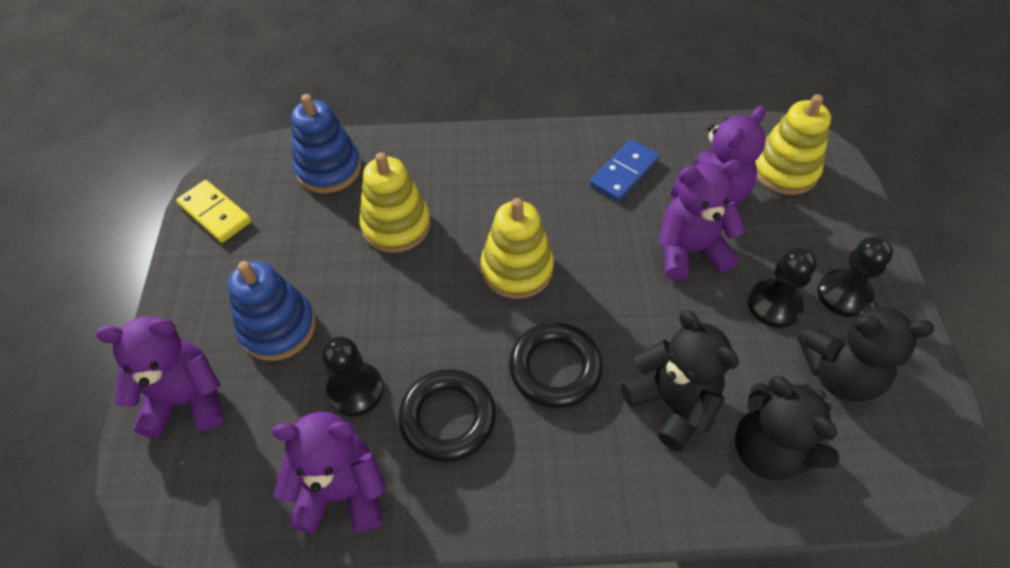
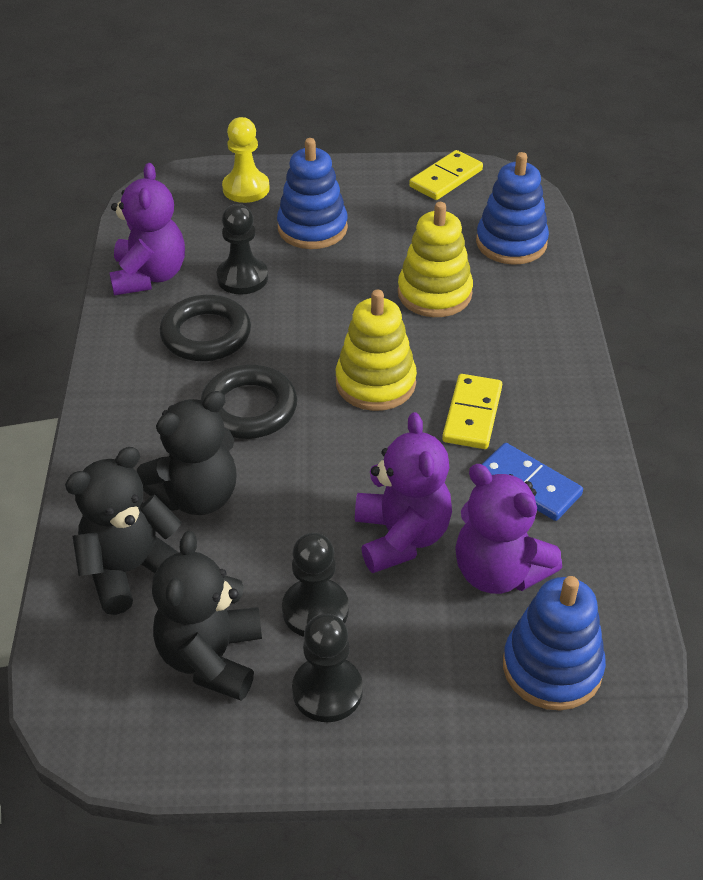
camera: 90 degrees right, 10 degrees down
purple teddy bear [96,317,223,438] -> yellow pawn [222,117,270,203]
yellow stacking toy [755,94,831,195] -> blue stacking toy [503,576,606,710]
none -> yellow domino [442,374,502,449]

